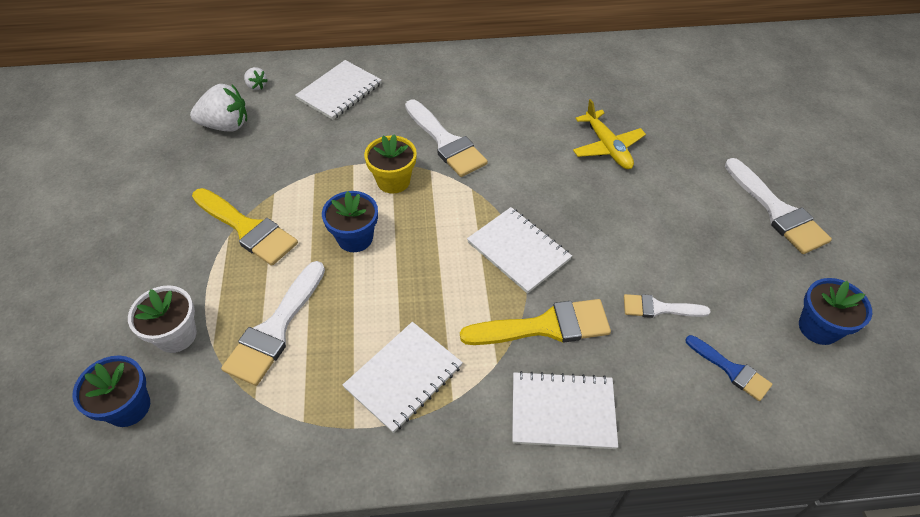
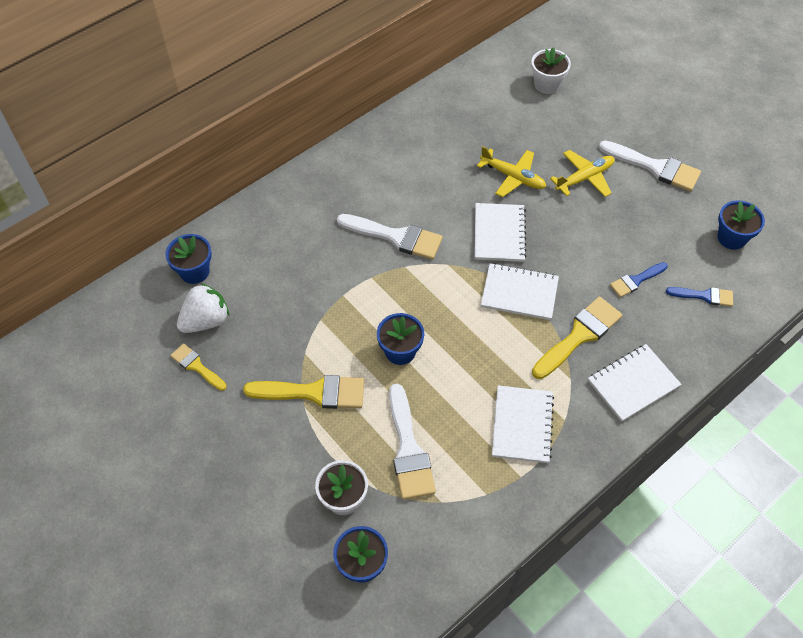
camera: 35 degrees left, 5 degrees up
white strawberry [244,67,268,90] -> blue flower pot [165,234,212,284]
white notebook [295,60,382,120] -> white notebook moved to [474,203,527,262]
yellow flower pot [364,134,417,194] -> none
white brush [624,294,710,318] -> blue brush [610,262,668,297]
none -> yellow brush [170,343,227,391]
none -> white flower pot [531,47,571,94]
none -> yellow plane [550,150,615,197]

